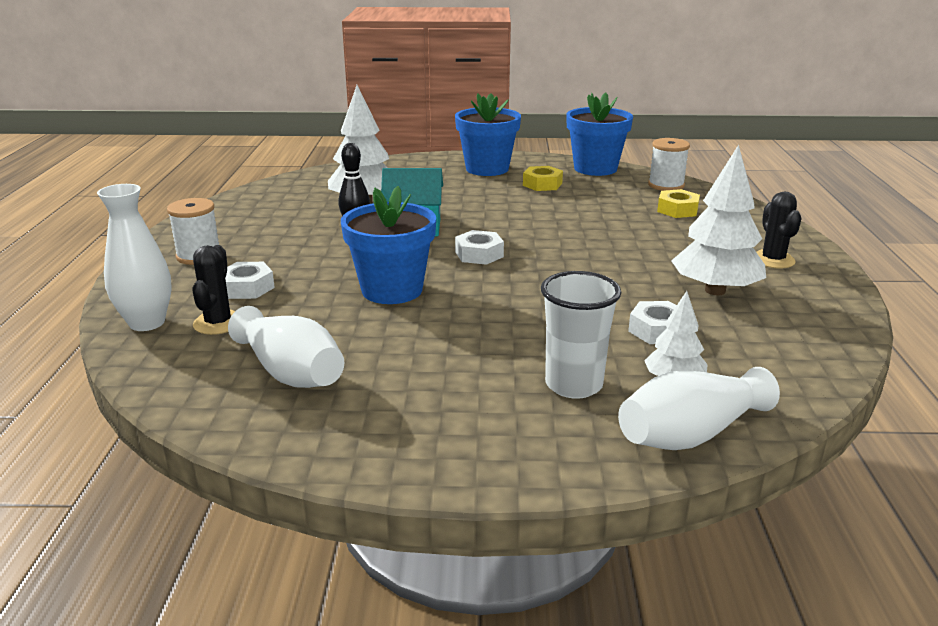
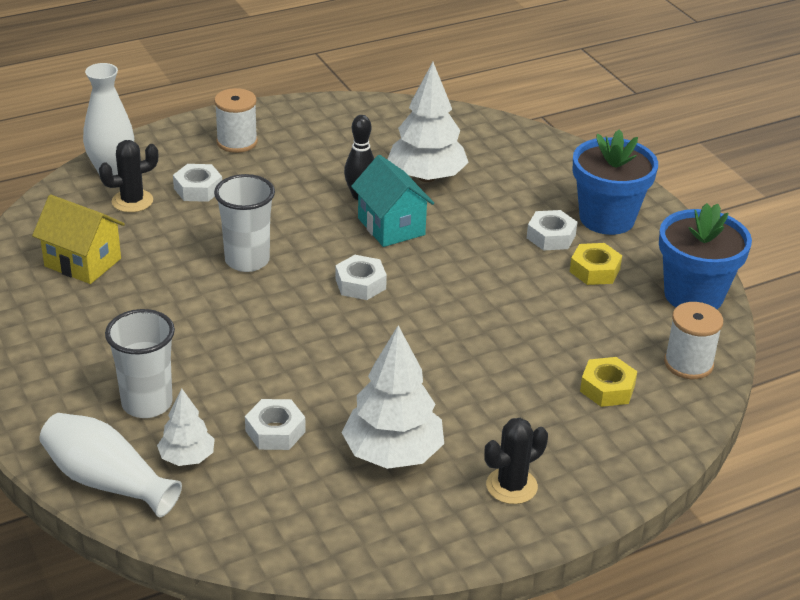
camera: 60 degrees right, 10 degrees up
white vase [228,306,344,388] -> yellow house [32,195,125,284]
blue flower pot [341,186,436,304] -> white cup [214,174,275,272]
none -> white nut [527,210,577,251]

